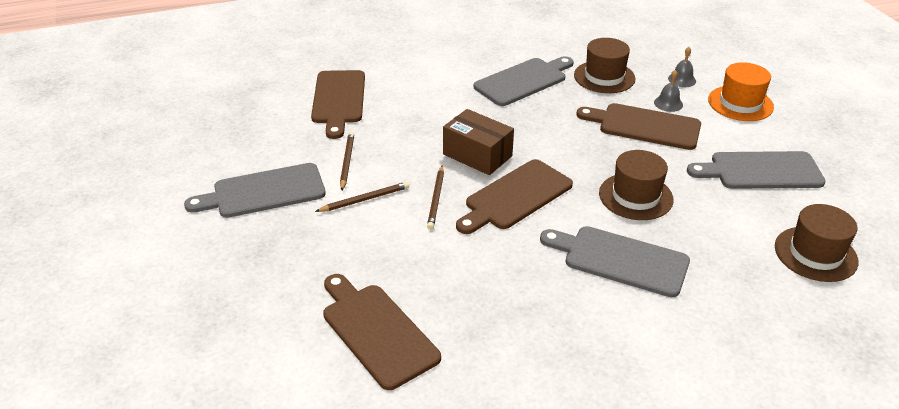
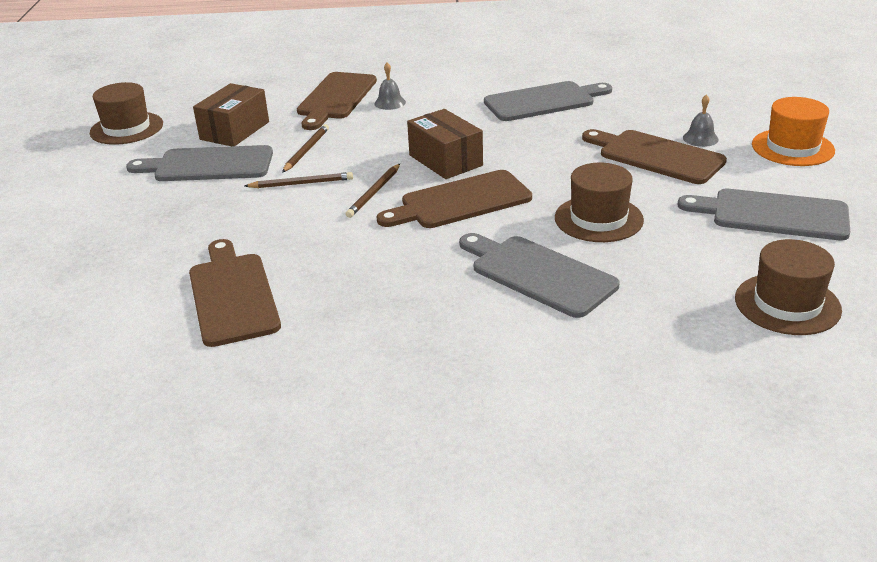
camera: 20 degrees right, 5 degrees down
brown hat [574,38,636,93] -> brown hat moved to [90,82,163,145]
grey bell [668,47,696,87] -> grey bell moved to [374,63,406,110]
none -> brown box [193,83,269,146]

